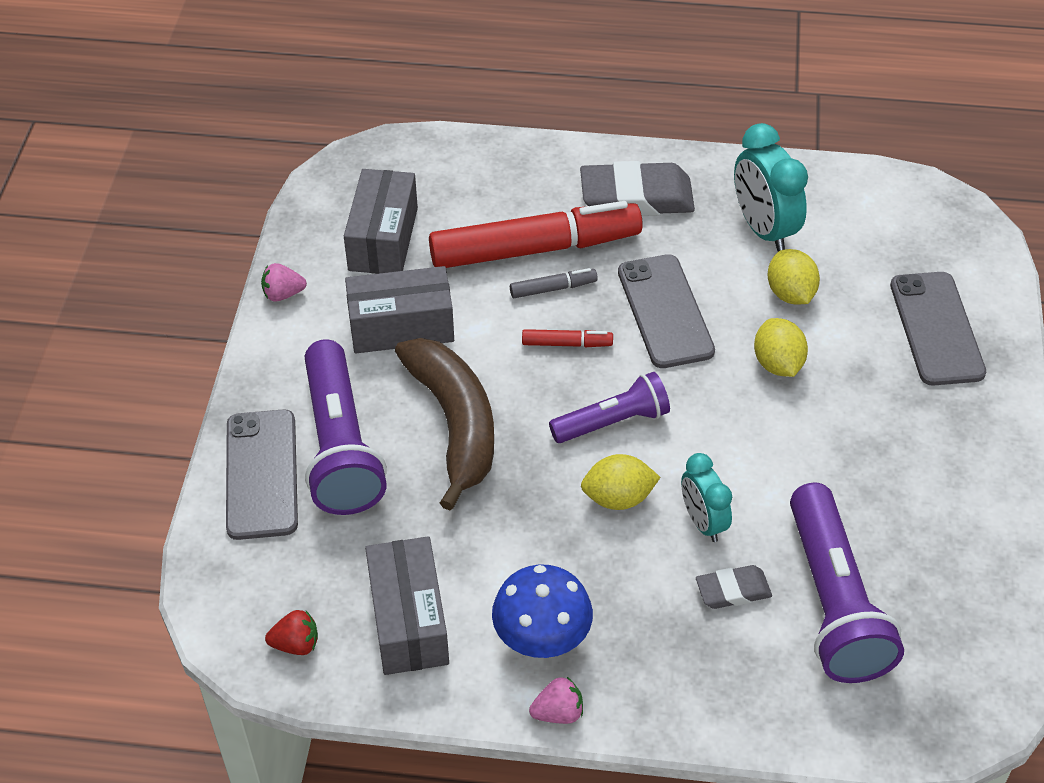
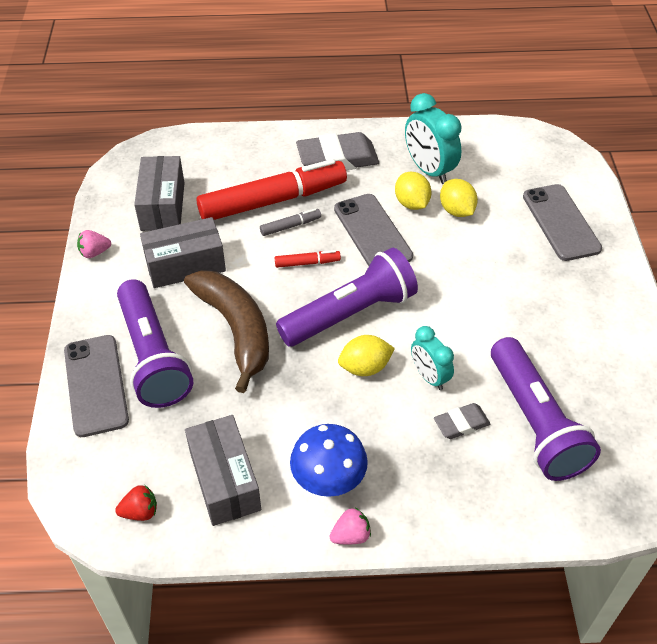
camera: 10 degrees left, 0 degrees up
purple flashlight [549,372,670,443] -> purple flashlight [276,248,418,347], size x1.63
yellow lemon [754,318,808,377] -> yellow lemon moved to [395,172,432,210]

